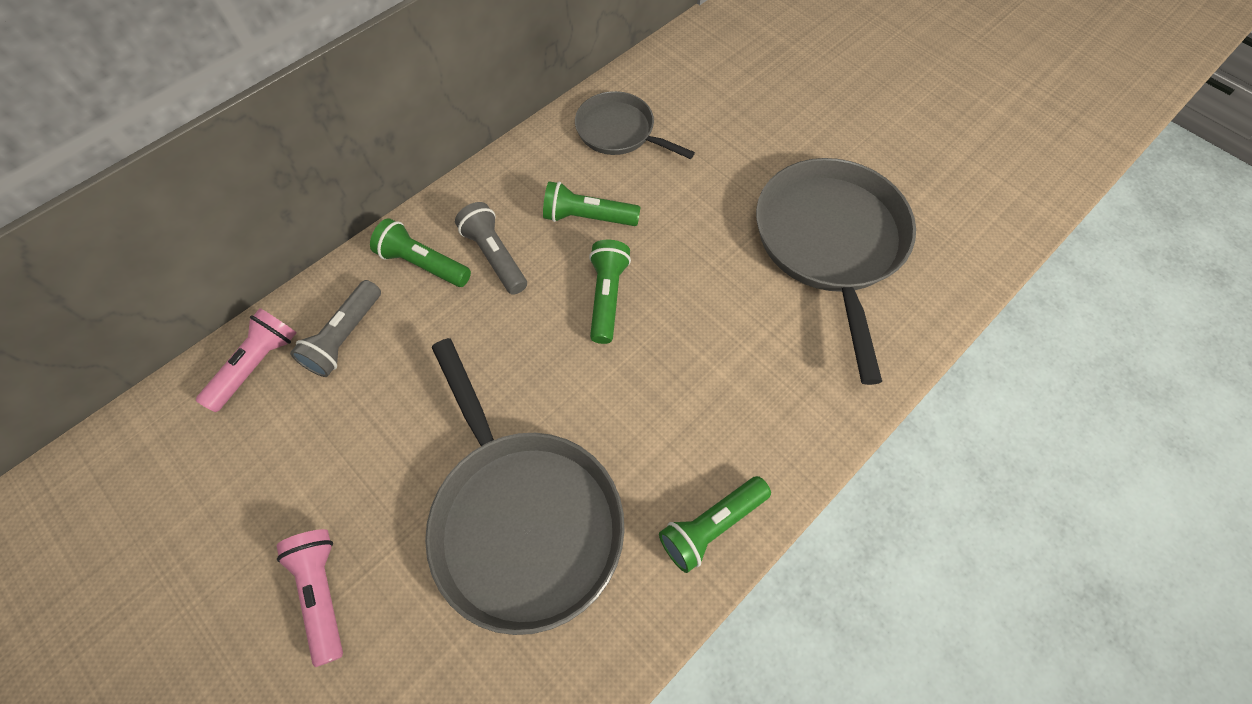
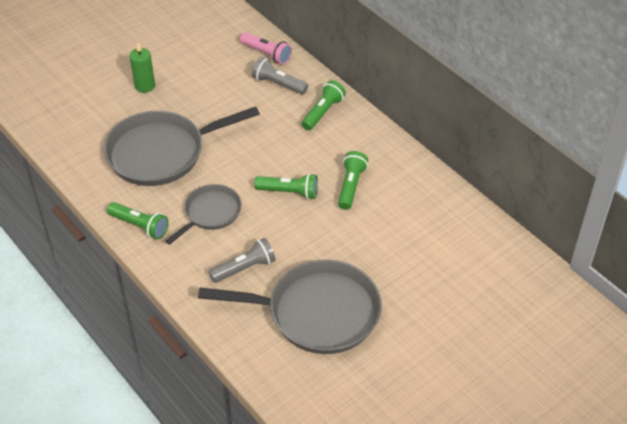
camera: 95 degrees right, 15 degrees down
pink flashlight [276,529,343,667] -> green candle [130,42,155,93]
grey flashlight [455,202,527,295] -> grey flashlight moved to [209,238,276,283]
grey pan [575,91,695,159] -> grey pan moved to [165,184,242,245]
green flashlight [659,476,771,573] -> green flashlight turned 150 degrees clockwise [107,202,169,239]

